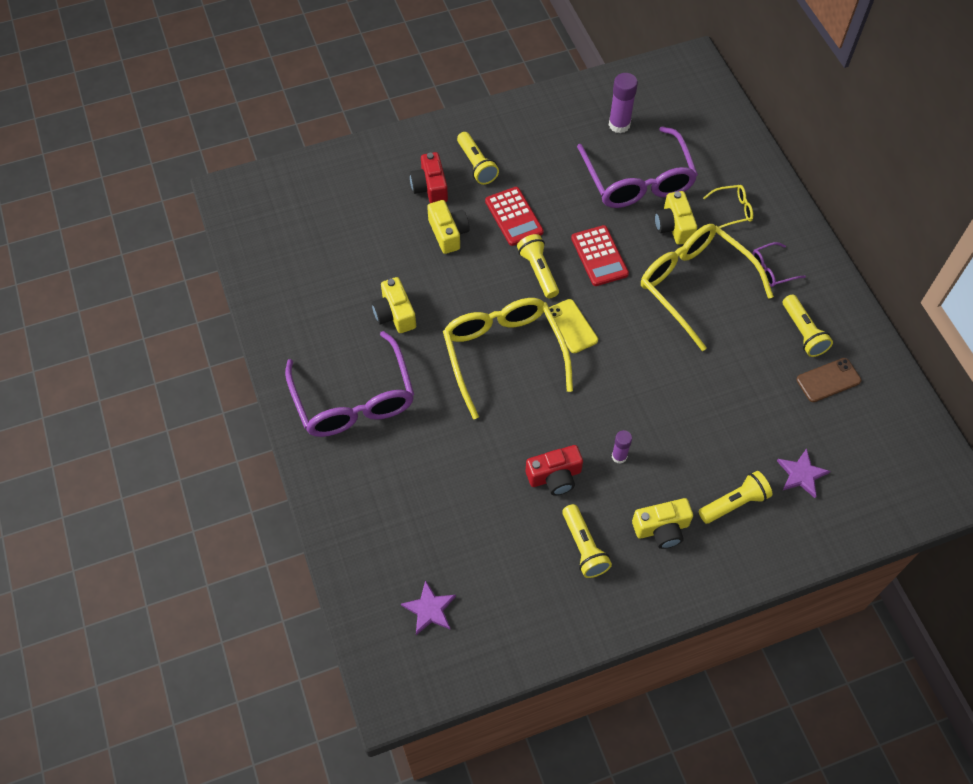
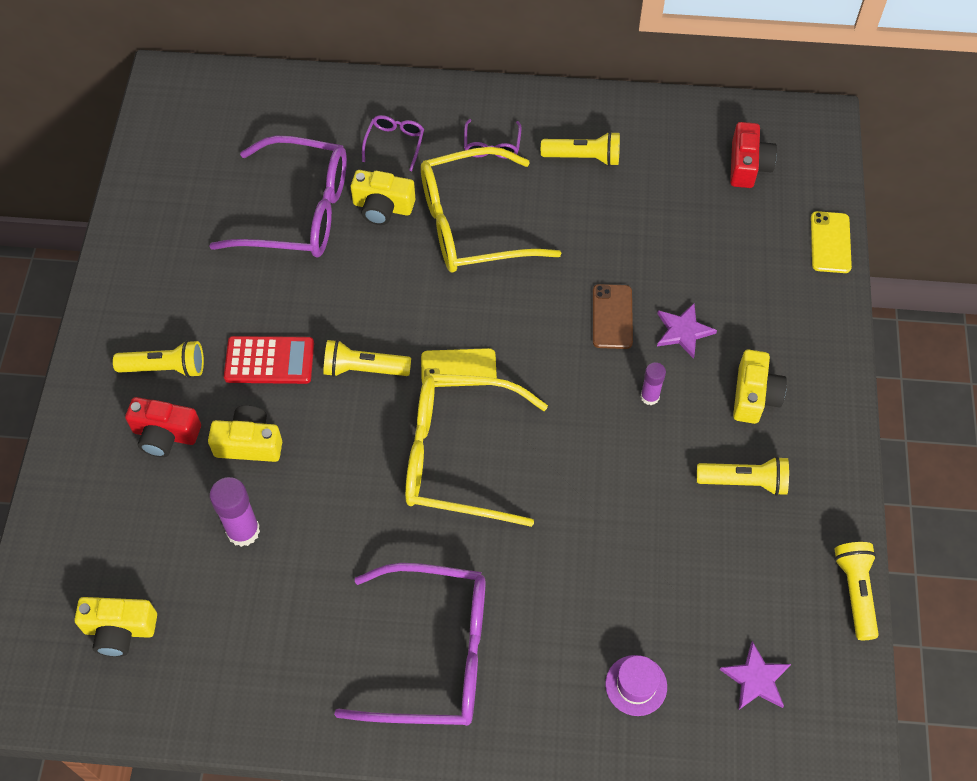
camera: 65 degrees left, 0 degrees up
yellow camera [372,277,416,333] -> yellow camera moved to [75,597,157,657]
red camera [526,445,583,496] -> red camera moved to [730,122,777,188]
red calculator [571,225,629,286] -> none
purple glue stick [609,73,638,133] -> purple glue stick moved to [210,477,260,547]
yellow flashlight [699,471,772,524] -> yellow flashlight moved to [834,542,879,640]
yellow glasses [703,185,753,228] -> purple glasses [362,115,424,171]
purple star [777,448,830,498] -> purple star moved to [657,303,717,359]
brown phone [797,358,861,402] -> brown phone moved to [593,284,633,349]
none -> purple hat [605,655,667,716]
none -> yellow phone [811,211,852,273]

